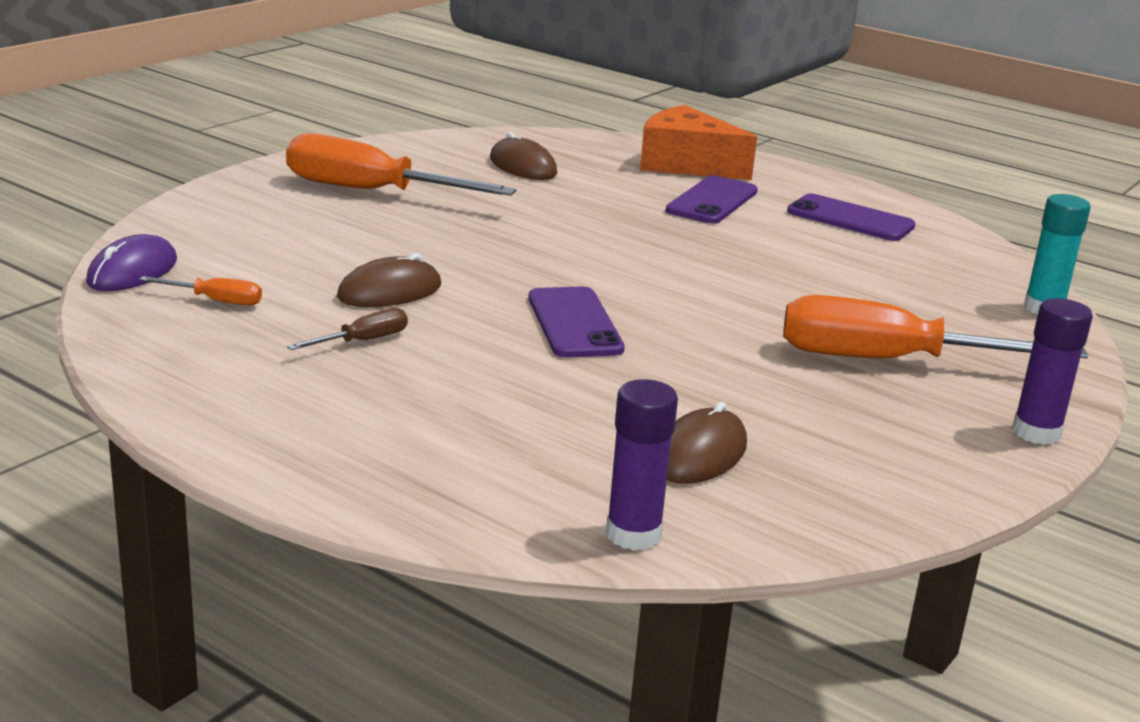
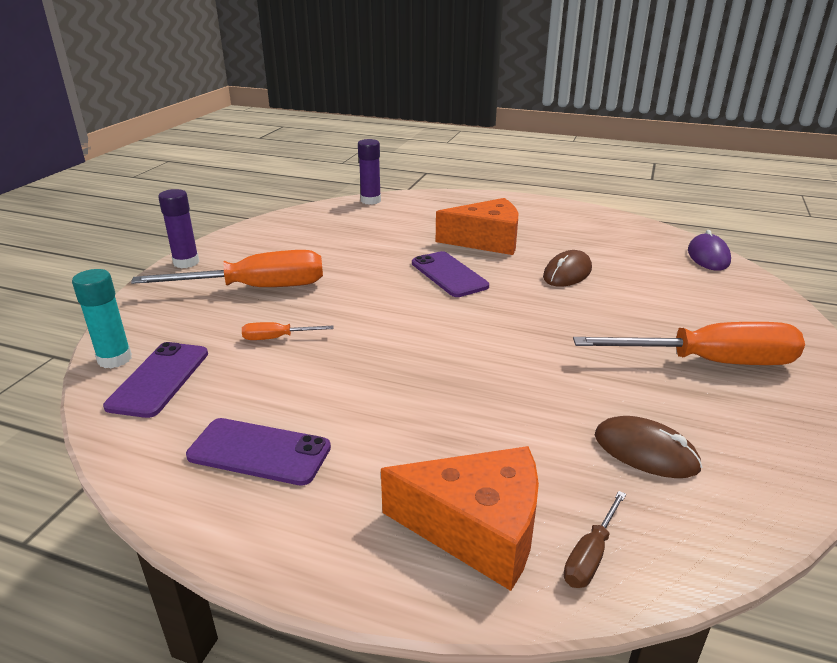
camera: 165 degrees right, 5 degrees up
orange screwdriver [139,276,262,306] -> orange screwdriver moved to [242,322,334,340]
brown screwdriver [287,308,408,350] -> brown screwdriver moved to [564,491,626,588]
purple phone [666,175,758,224] -> purple phone moved to [103,342,208,418]
brown mouse [667,402,747,484] -> none
none -> orange cheese [436,198,518,255]

